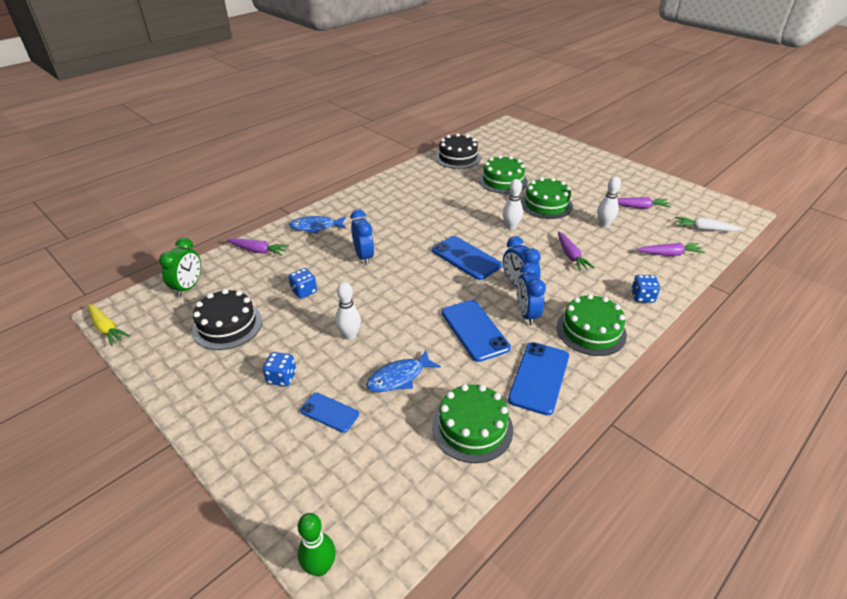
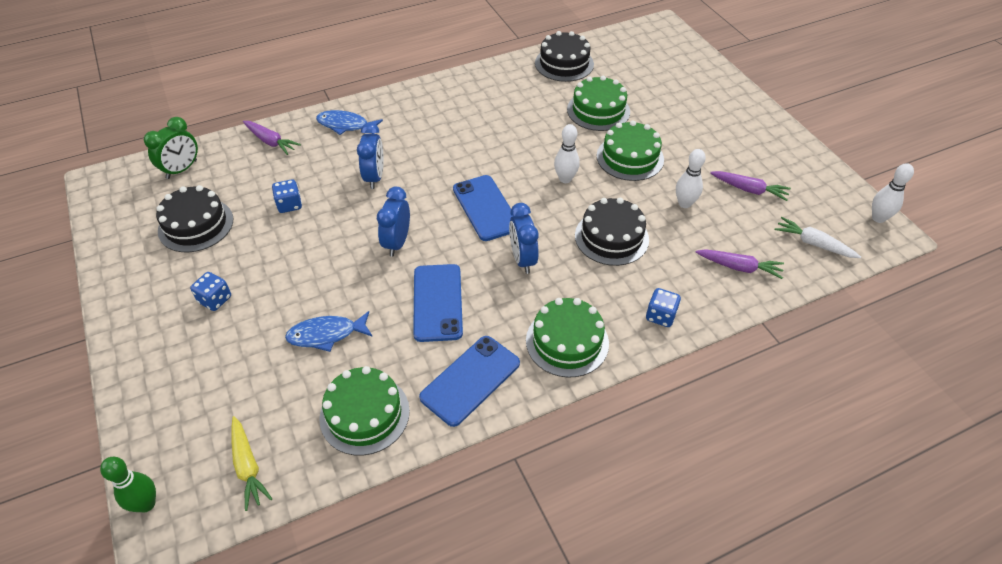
camera: 20 degrees right, 10 degrees up
yellow carrot [88,304,130,346] -> yellow carrot moved to [231,416,272,511]
blue phone [300,393,359,433] -> none
white bowling pin [335,282,361,340] -> white bowling pin moved to [872,163,914,223]
blue clock [516,263,546,326] -> blue clock moved to [377,187,410,257]
purple carrot [558,231,595,271] -> black cake [575,198,649,266]

